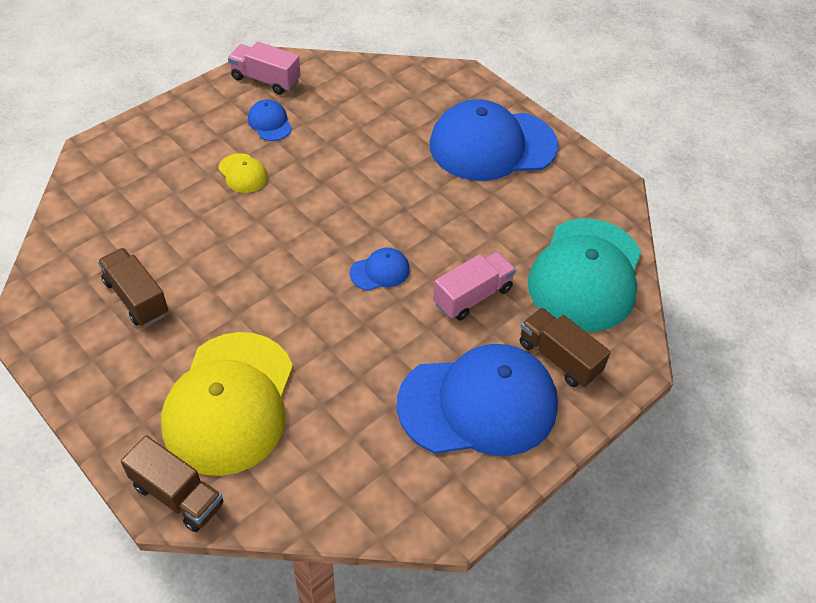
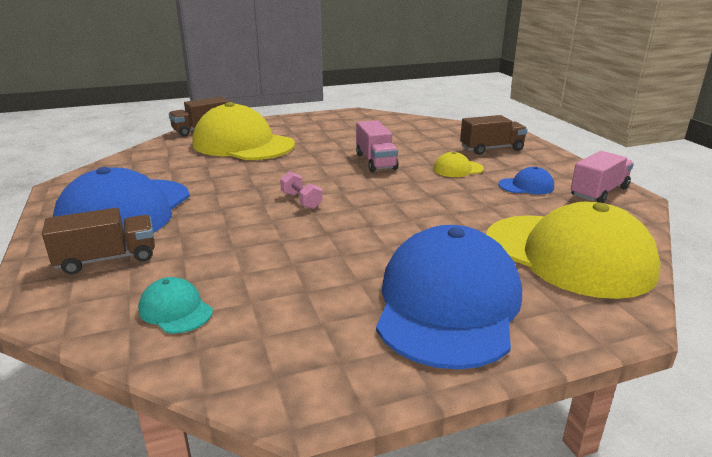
camera: 115 degrees right, 25 degrees down
brown truck [98,248,168,326] -> brown truck moved to [460,115,527,155]
blue cap [350,248,410,291] -> pink dumbbell [280,171,323,209]
pink truck [433,252,516,321] -> pink truck moved to [356,120,399,172]
turquoise cap [528,218,641,332] -> turquoise cap [138,277,213,334], size x0.42
none -> yellow cap [486,201,661,299]

